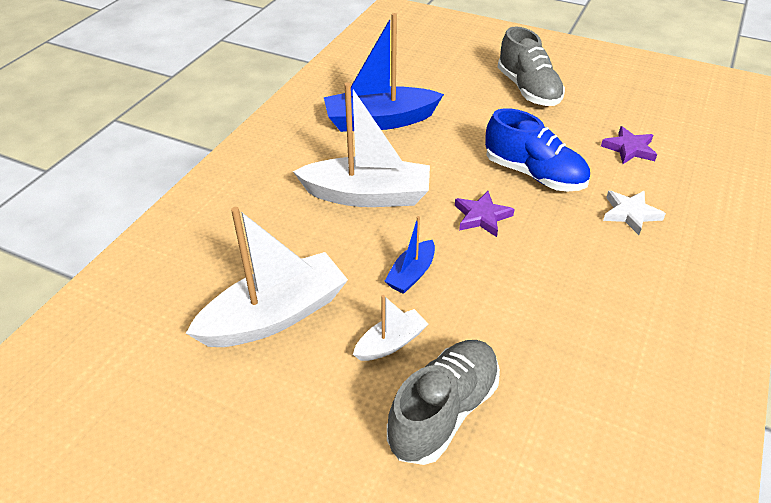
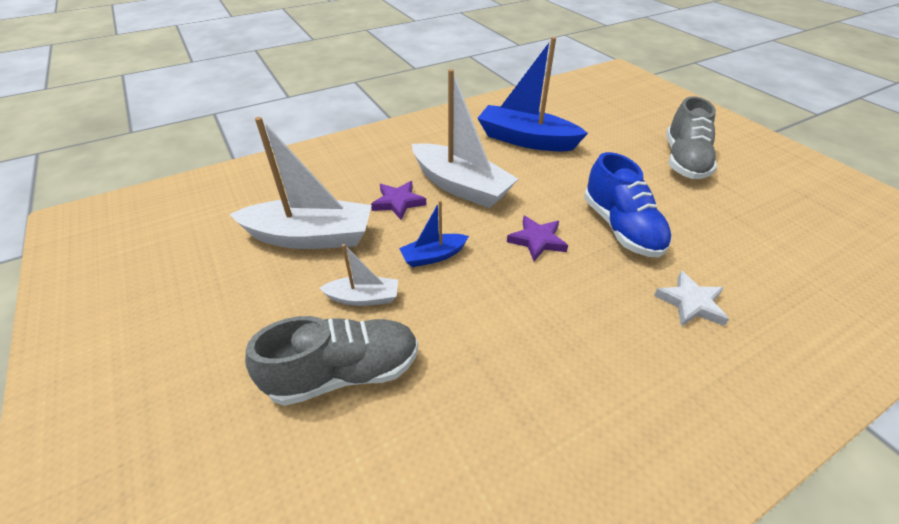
camera: 35 degrees right, 0 degrees up
purple star [601,126,657,164] -> purple star moved to [371,181,426,220]

